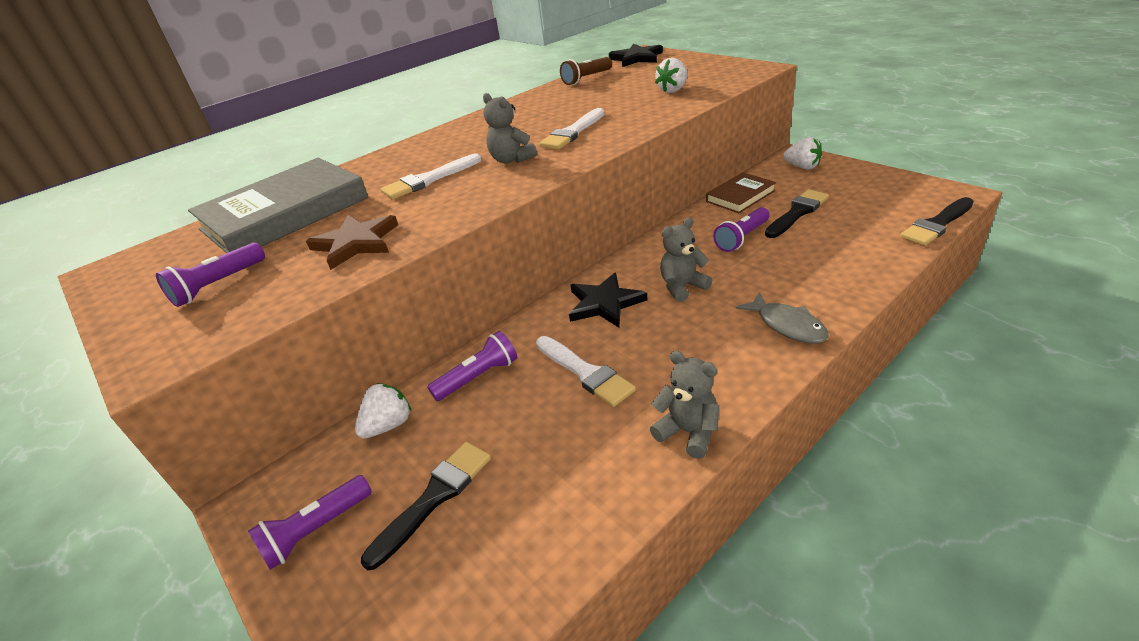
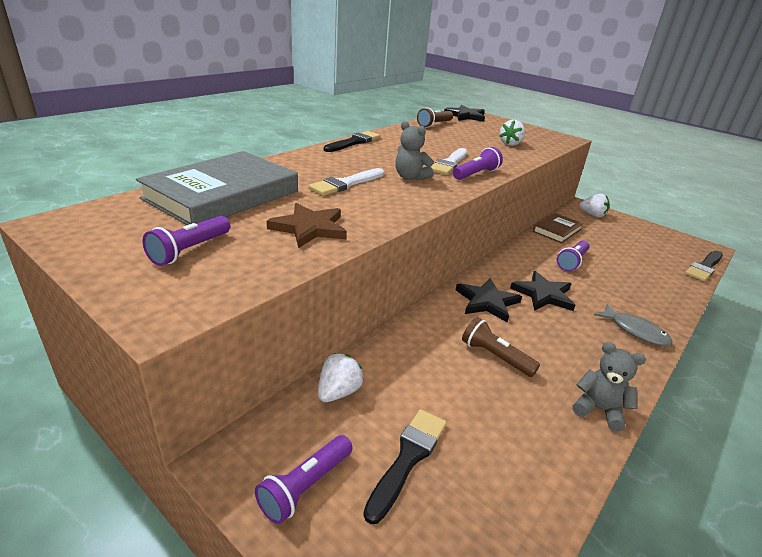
camera: 15 degrees left, 5 degrees down
purple flashlight [427,331,517,401] -> purple flashlight moved to [453,147,503,180]
white brush [536,336,636,407] -> brown flashlight [462,317,540,377]
grey teddy bear [660,218,712,302] -> black star [510,271,575,311]
black brush [765,189,829,238] -> black brush moved to [324,131,380,152]

